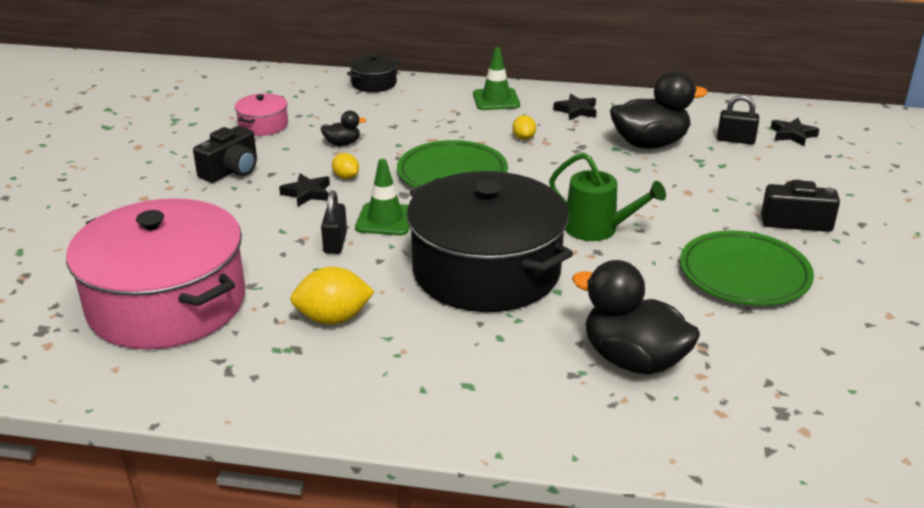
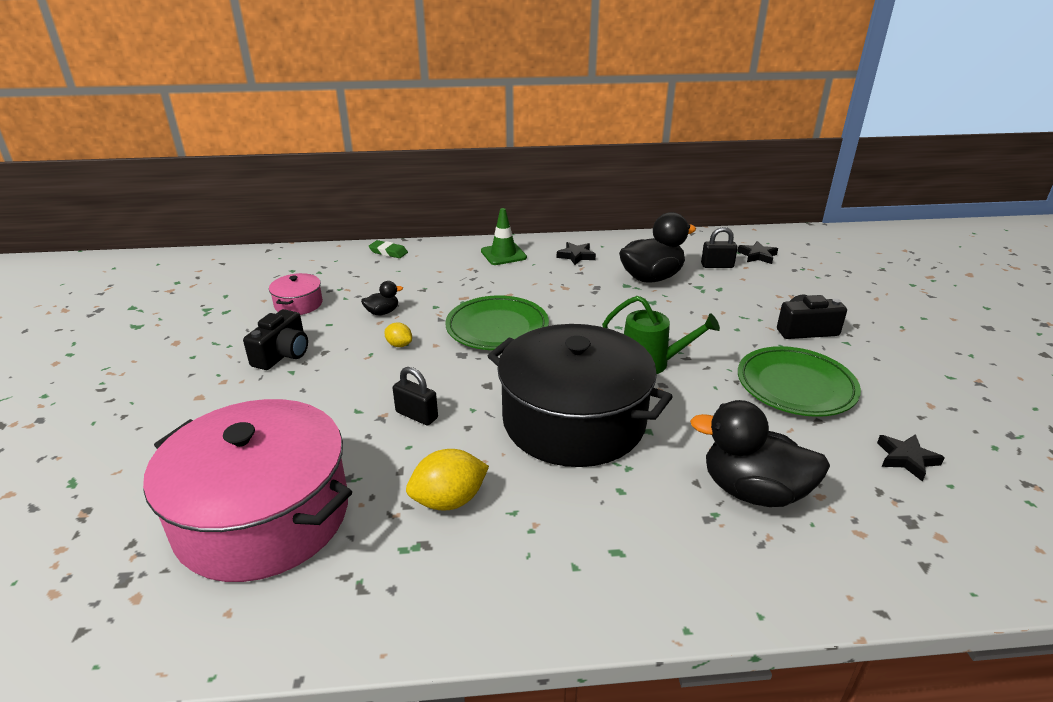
camera: 15 degrees left, 0 degrees up
black star [279,173,330,207] -> black star moved to [877,434,945,482]
black padlock [321,191,347,254] -> black padlock turned 45 degrees counterclockwise [393,367,438,425]
black pot [347,54,400,92] -> green eraser [369,240,408,258]
green traffic cone [355,159,410,236] -> none
yellow lemon [512,115,536,140] -> none

